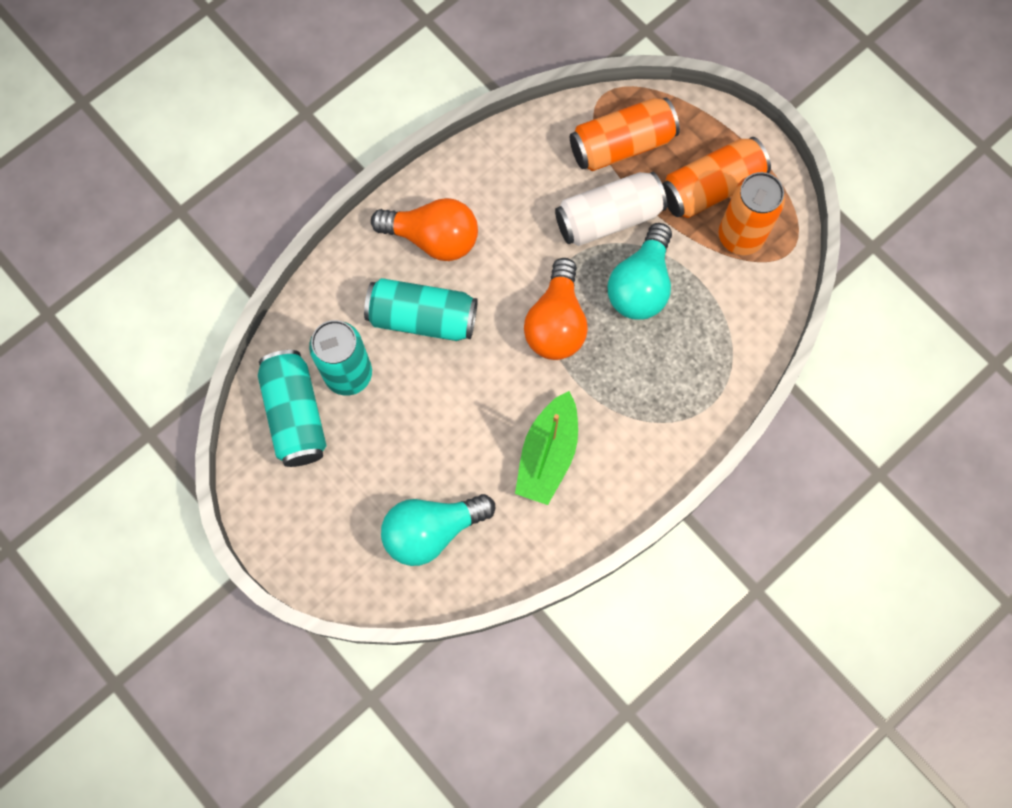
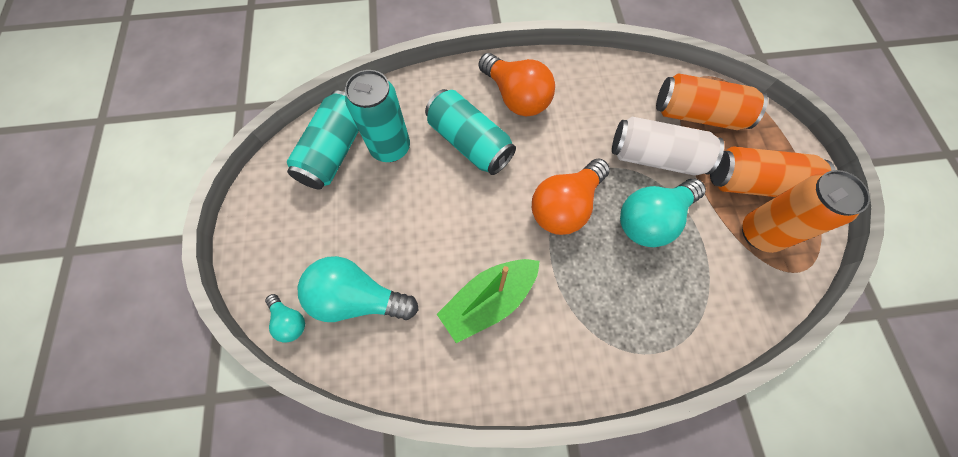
camera: 35 degrees right, 5 degrees down
none -> turquoise light bulb [265,294,305,343]

